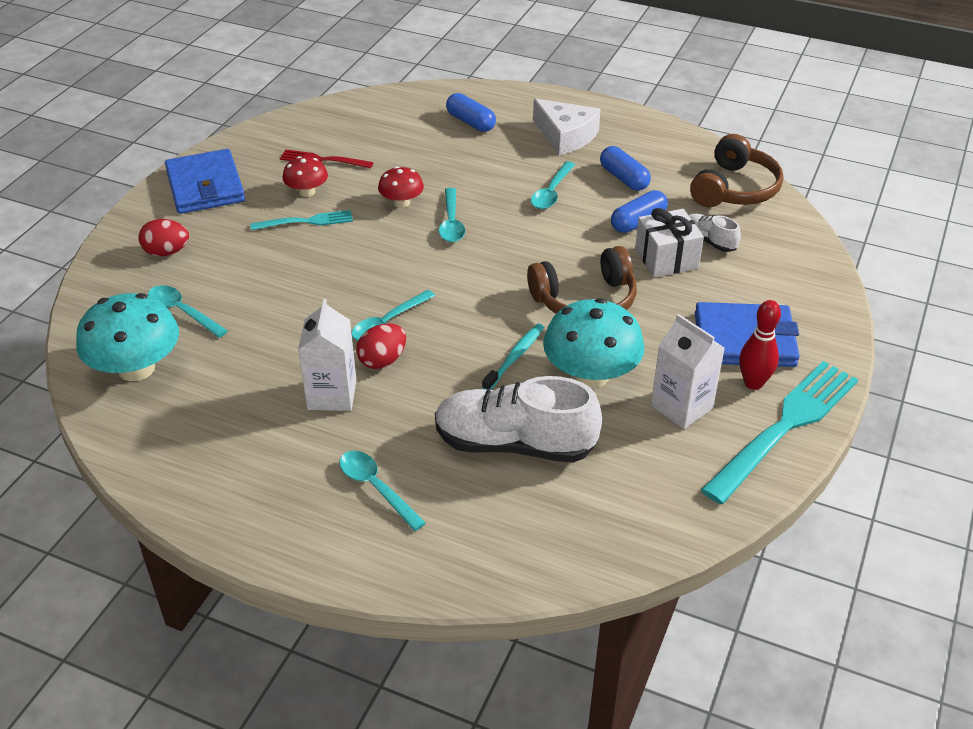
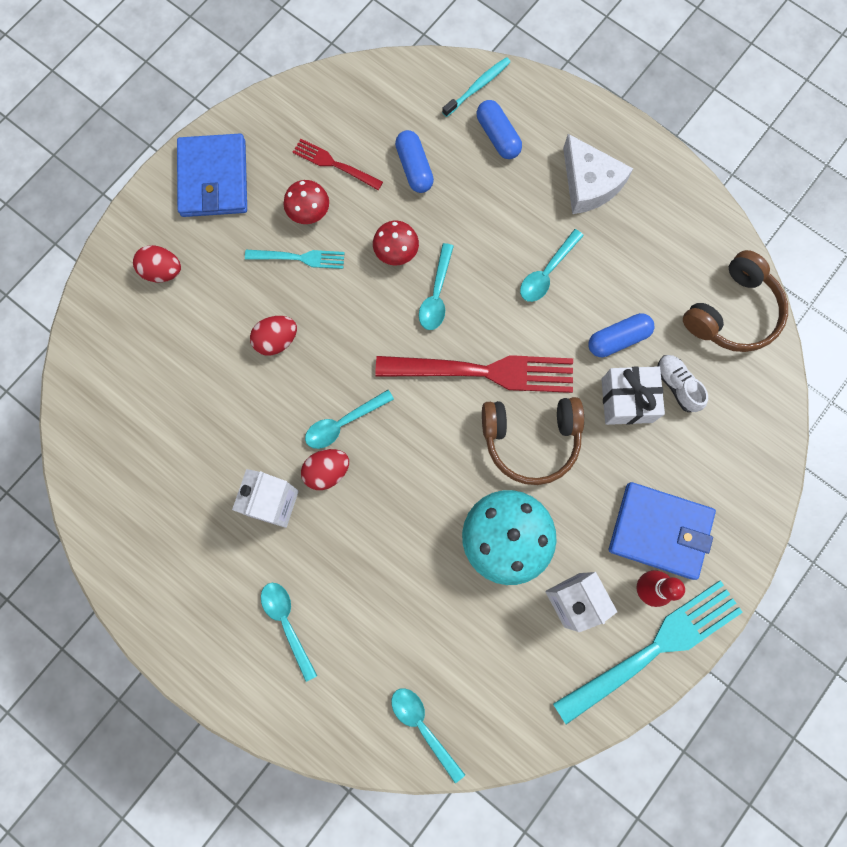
camera: 15 degrees right, 35 degrees up
turquoise mushroom [76,293,179,381] -> none
turquoise spoon [148,285,228,338] -> turquoise spoon moved to [391,688,465,783]
white shoe [435,376,602,463] -> none
turquoise toothbrush [482,324,544,390] -> turquoise toothbrush moved to [442,57,510,117]
blue capsule [600,146,651,191] -> blue capsule moved to [395,130,434,193]
none -> red egg [250,316,297,355]
none -> red fork [375,355,573,393]

